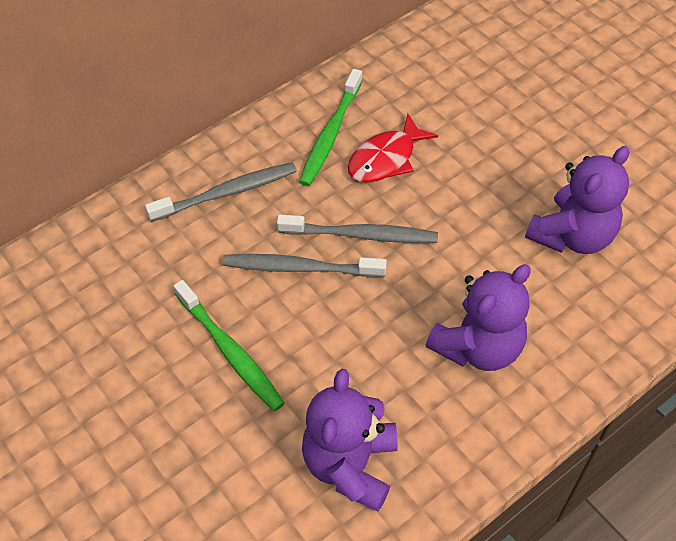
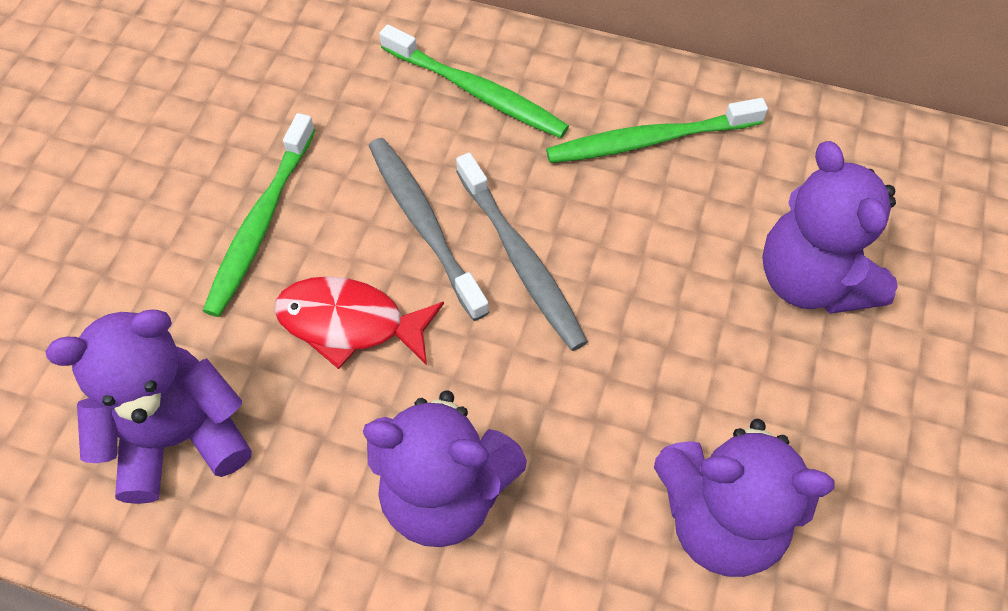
camera: 55 degrees right, 5 degrees up
grey toothbrush [145,162,297,222] -> green toothbrush [379,24,569,138]
red fish [348,114,438,183] -> red fish moved to [274,276,444,369]
none -> purple teddy bear [762,141,898,314]

